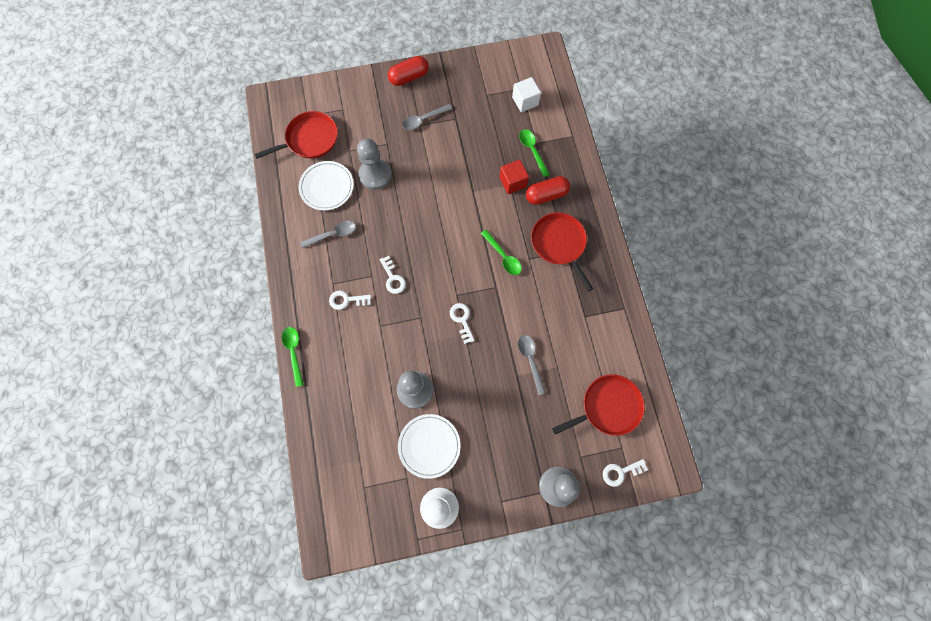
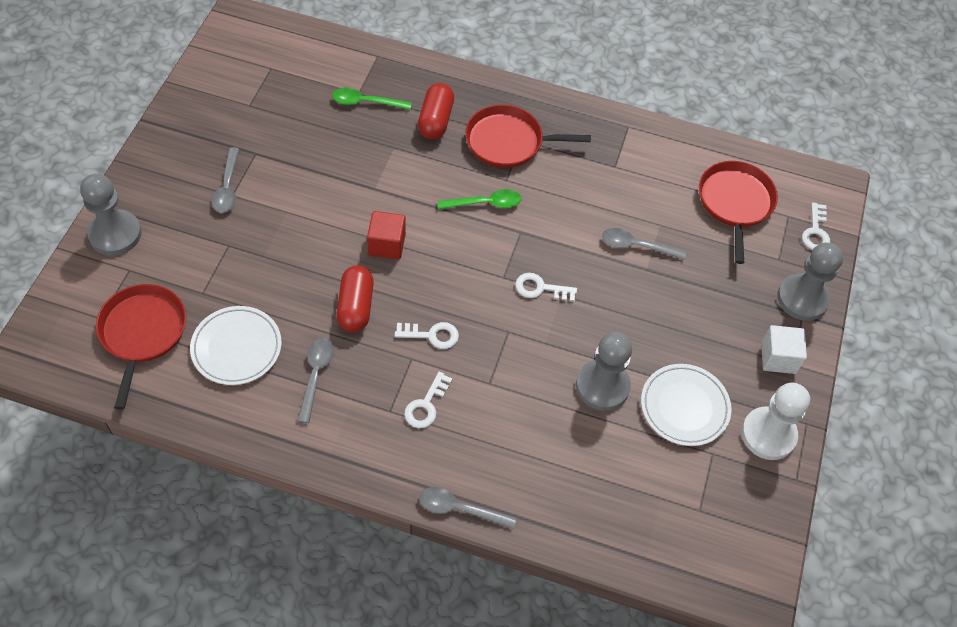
camera: 65 degrees left, 15 degrees down
green spoon [282,327,303,387] -> grey spoon [419,487,516,529]
grey pawn [357,139,392,190] -> grey pawn moved to [80,174,142,255]
red capsule [388,56,429,86] -> red capsule moved to [336,265,374,332]
red cube [500,160,529,194] -> red cube moved to [367,211,406,259]
white cube [512,77,541,112] -> white cube moved to [761,325,807,374]

